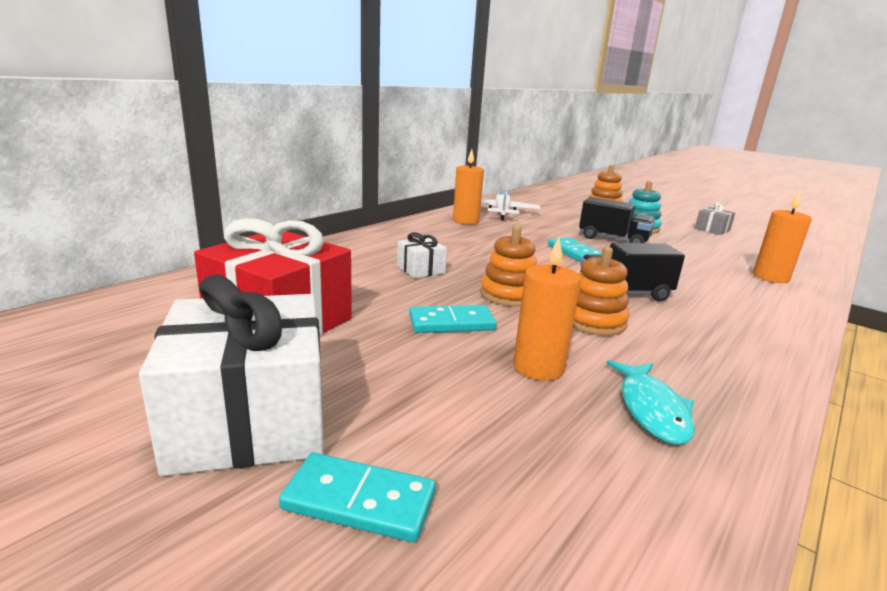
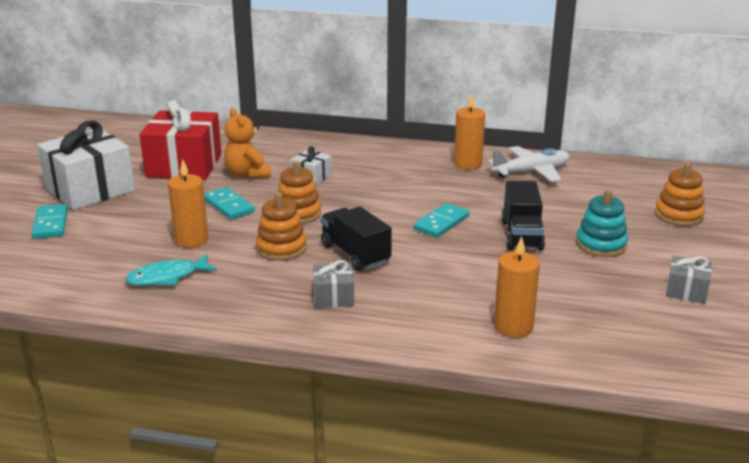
camera: 65 degrees right, 5 degrees up
none -> orange teddy bear [224,108,271,179]
none -> grey gift [313,260,354,308]

